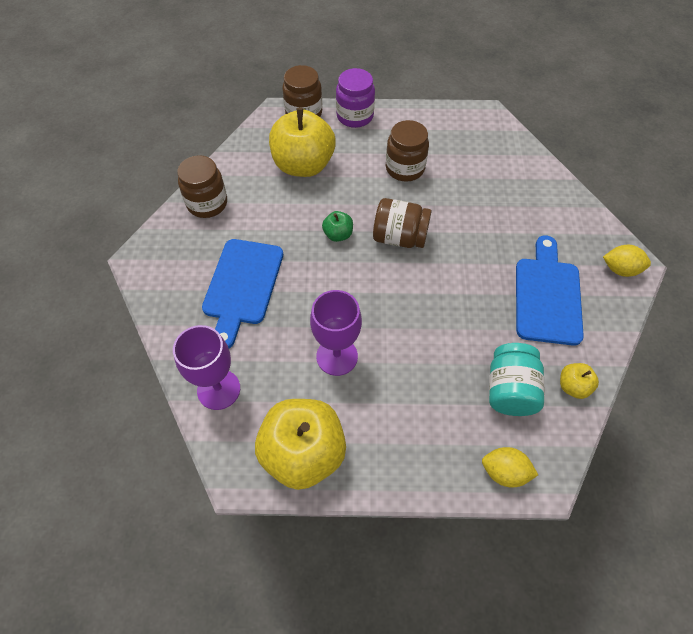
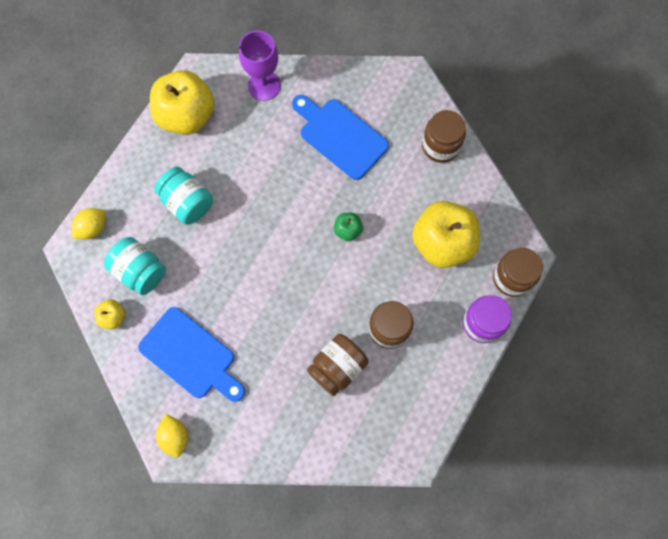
camera: 120 degrees right, 15 degrees up
purple goblet [310,290,362,376] -> none
brown jar [373,198,432,248] -> brown jar moved to [307,334,369,396]
yellow lemon [603,245,651,277] -> yellow lemon turned 60 degrees counterclockwise [156,414,188,458]
none -> turquoise jar [154,167,213,225]

